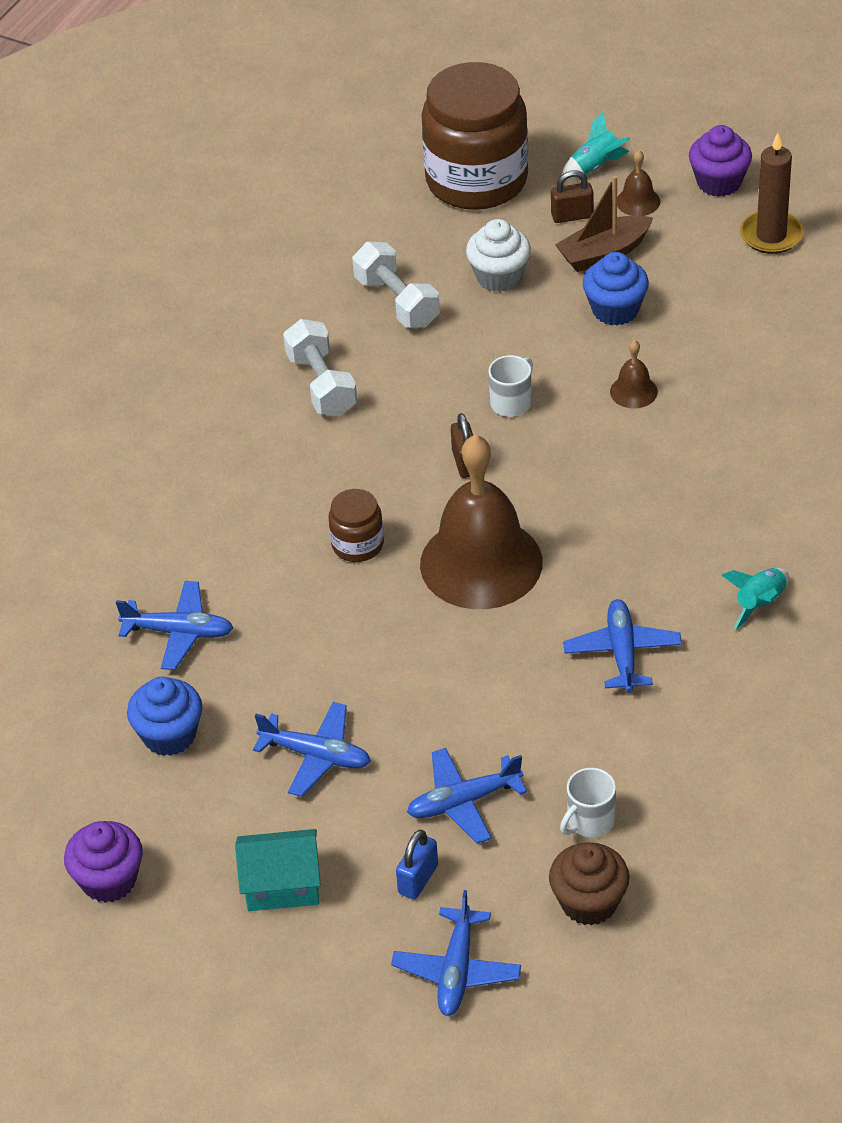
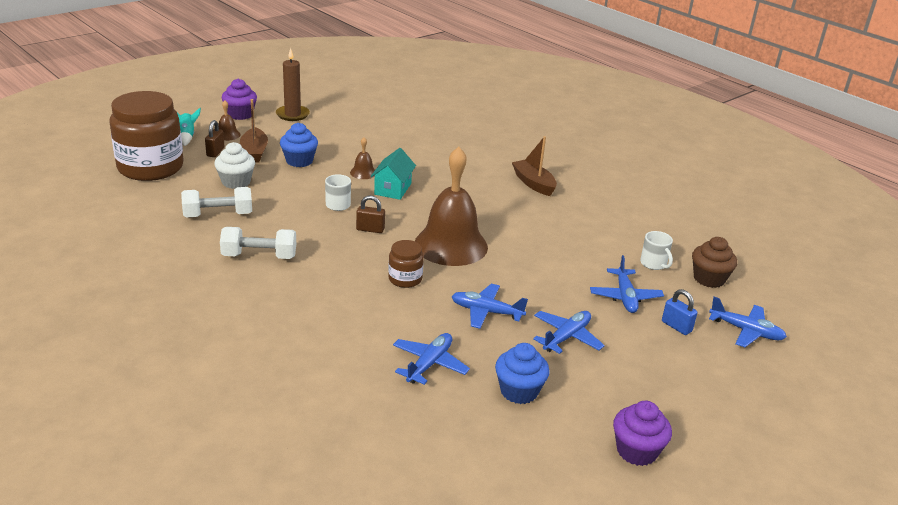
camera: 75 degrees left, 15 degrees down
turquoise house [235,829,321,911] -> turquoise house moved to [370,148,416,200]
blue plane [563,599,682,692] -> blue plane moved to [451,284,528,329]
turquoise rocket [721,568,789,630] -> brown boat [512,136,557,196]

